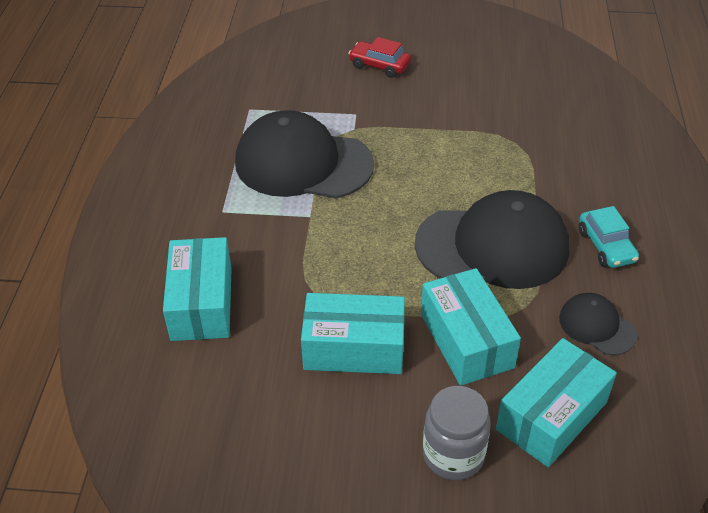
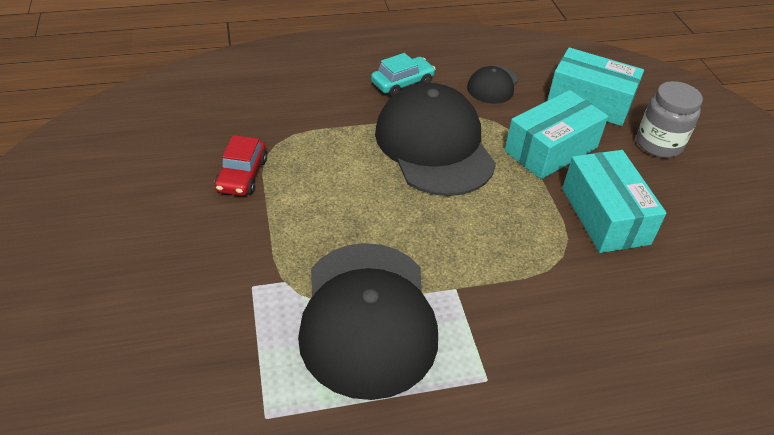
camera: 110 degrees left, 0 degrees up
turquoise box [163,237,232,341] -> none
red car [348,37,411,78] -> red car moved to [215,135,267,196]

